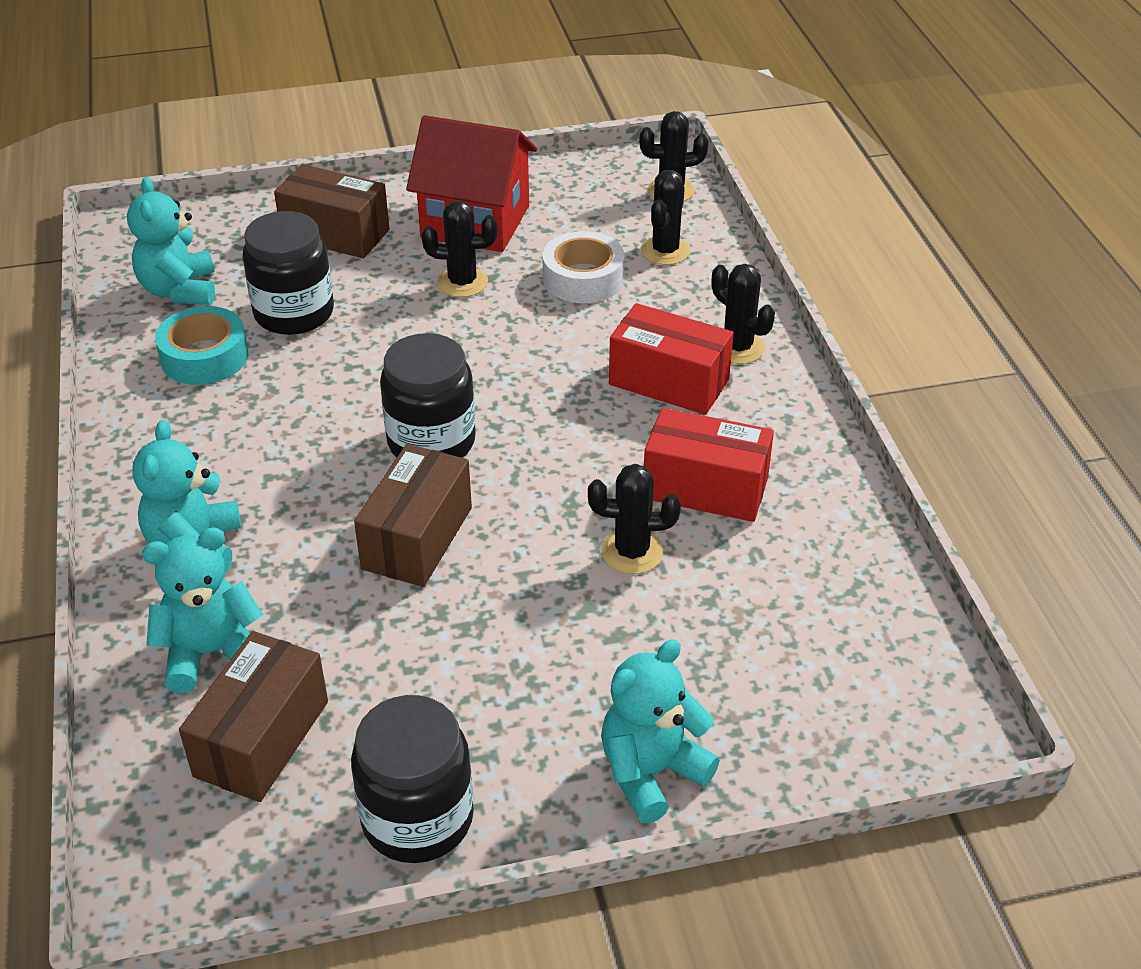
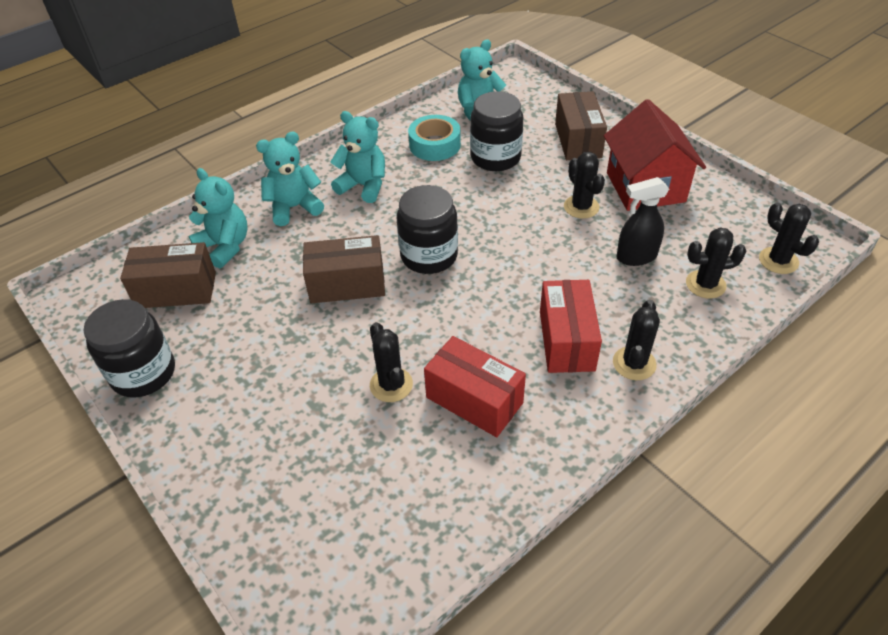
camera: 65 degrees right, 5 degrees up
white tape [542,231,625,303] -> black spray bottle [616,177,669,266]
turquoise teddy bear [601,639,720,823] -> turquoise teddy bear moved to [330,111,385,203]
red box [644,408,774,522] -> red box turned 45 degrees counterclockwise [424,336,526,437]

